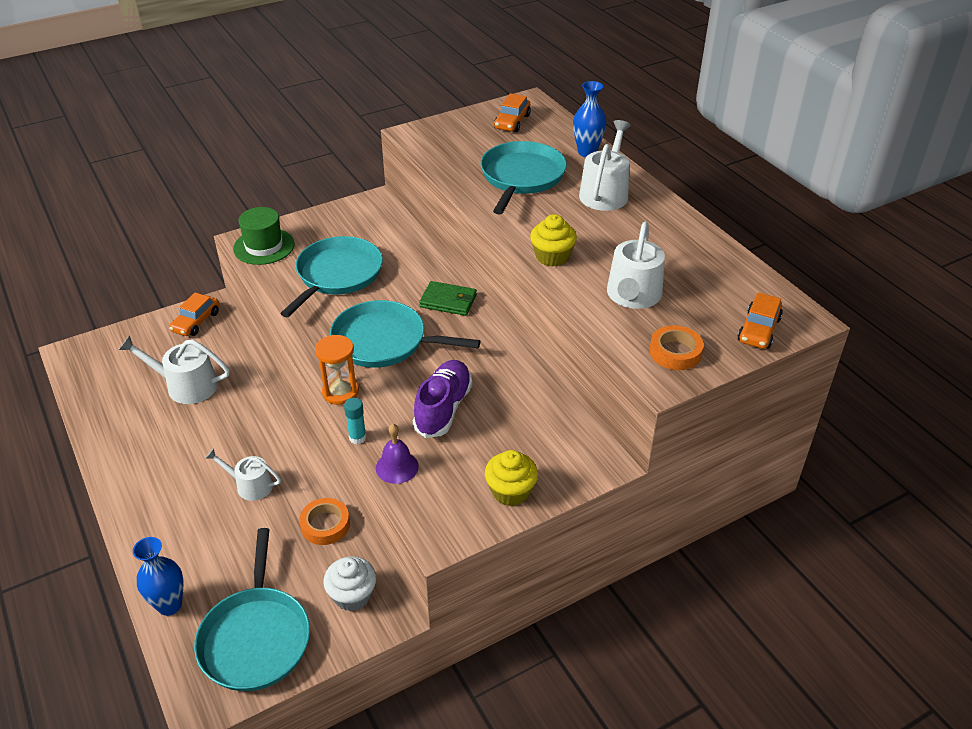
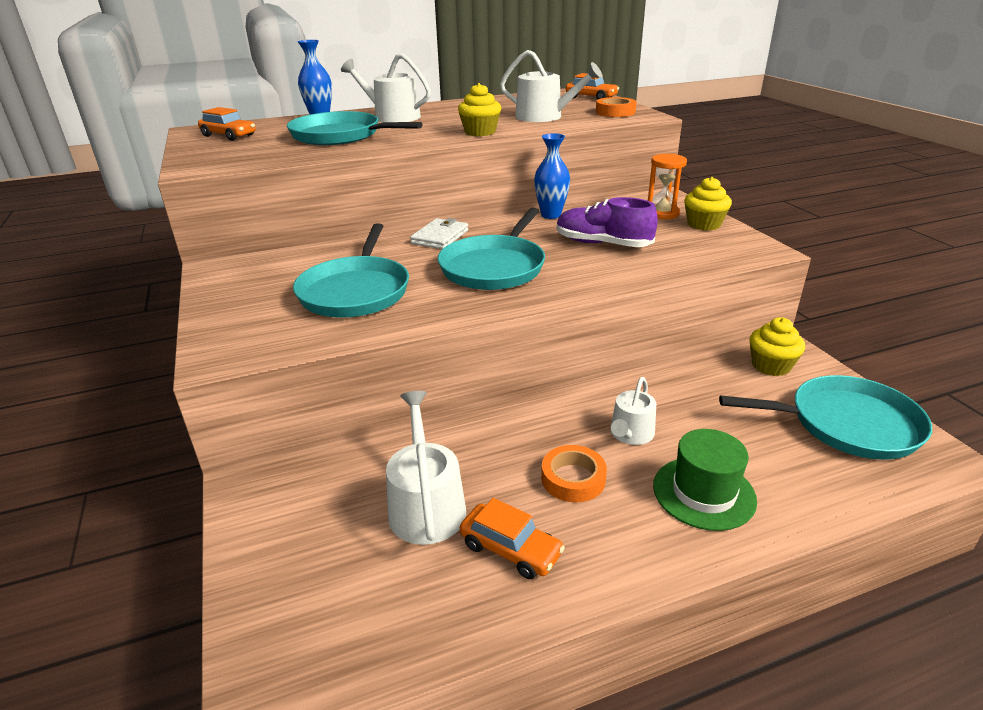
camera: 80 degrees left, 10 degrees down
white watering can [119,335,230,404] -> white watering can turned 150 degrees clockwise [386,391,466,545]
blue vase [133,537,184,616] -> blue vase moved to [534,133,570,219]
orange car [169,293,219,336] -> orange car moved to [460,498,565,579]
green hat [233,207,295,265] -> green hat moved to [653,429,757,531]
turquoise pan [280,236,383,317] -> turquoise pan turned 120 degrees counterclockwise [293,223,409,317]
orange tape [299,498,350,545] -> orange tape moved to [541,445,607,502]
orange hourglass [315,335,359,405] -> orange hourglass moved to [648,154,687,219]
white cupcake [323,556,376,611] -> yellow cupcake [750,317,805,376]
turquoise glue stick [344,398,366,444] -> none
purple bell [376,424,419,484] -> none
green wallet [419,281,477,316] -> white wallet [410,218,468,249]

